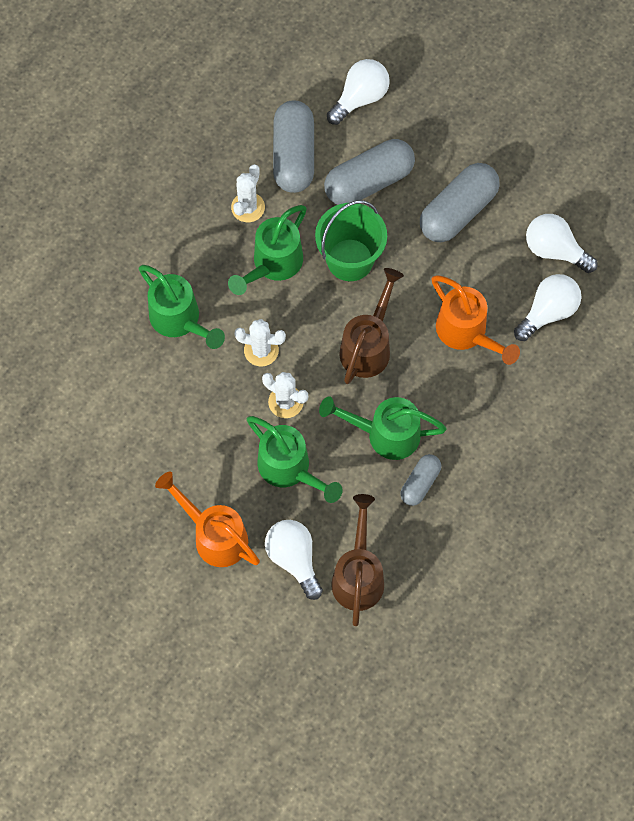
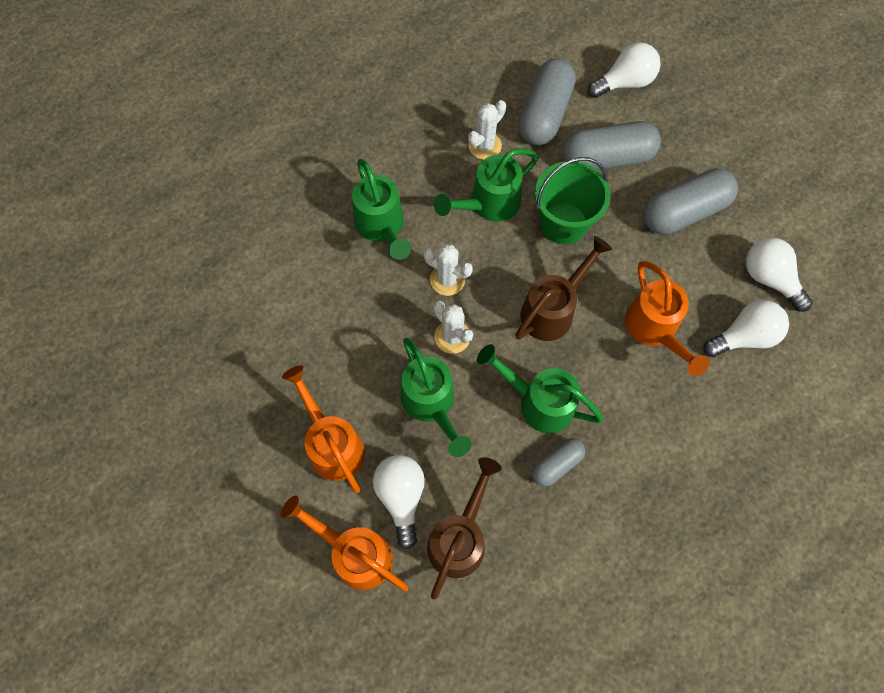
camera: 20 degrees right, 0 degrees up
none -> orange watering can [281,496,409,591]

